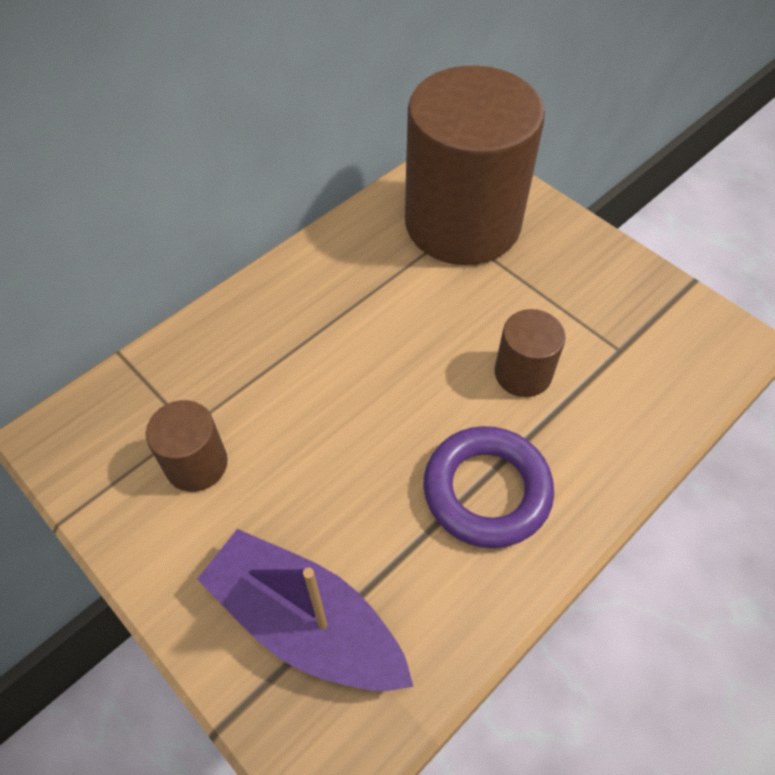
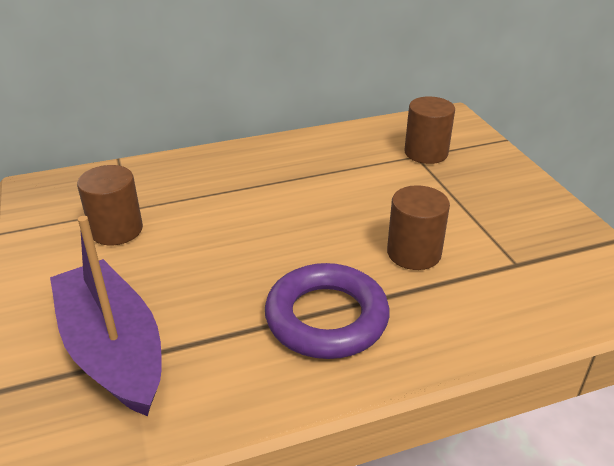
camera: 25 degrees right, 20 degrees down
brown cylinder [405,65,545,265] -> brown cylinder [404,96,455,164], size x0.43

